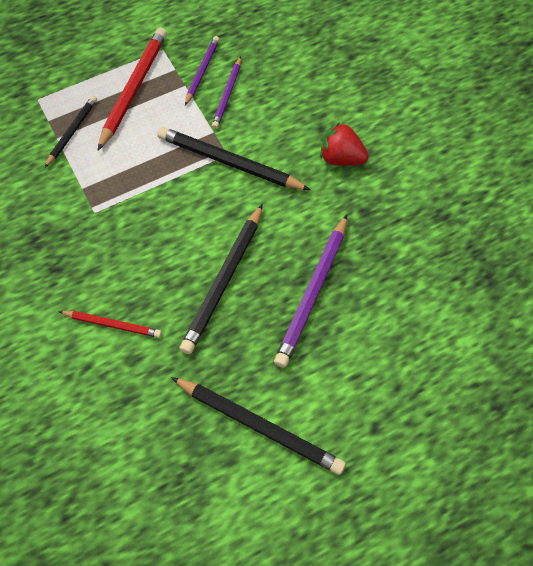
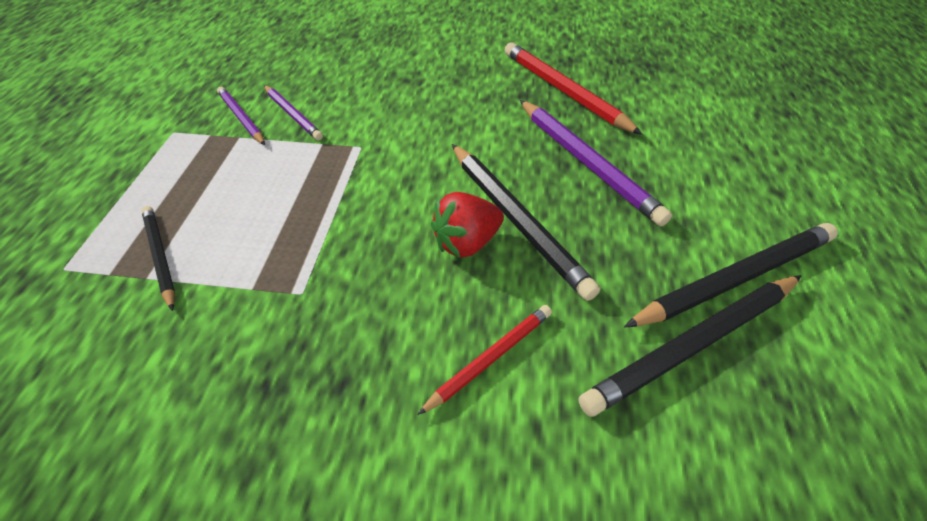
camera: 55 degrees left, 15 degrees down
red pencil [97,28,167,151] -> red pencil moved to [505,43,643,135]
black pencil [157,127,311,190] -> black pencil moved to [579,275,801,417]
red strawberry [320,122,369,165] -> red strawberry moved to [431,192,504,258]

